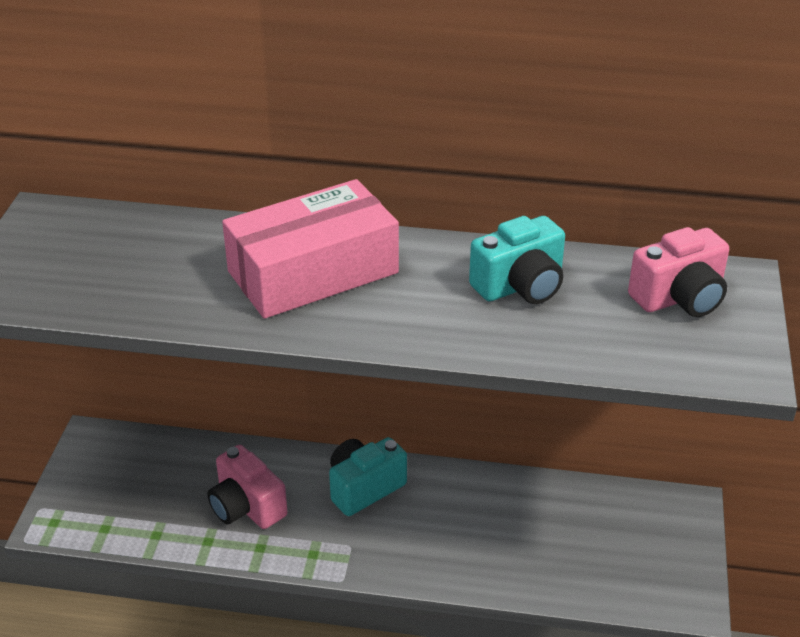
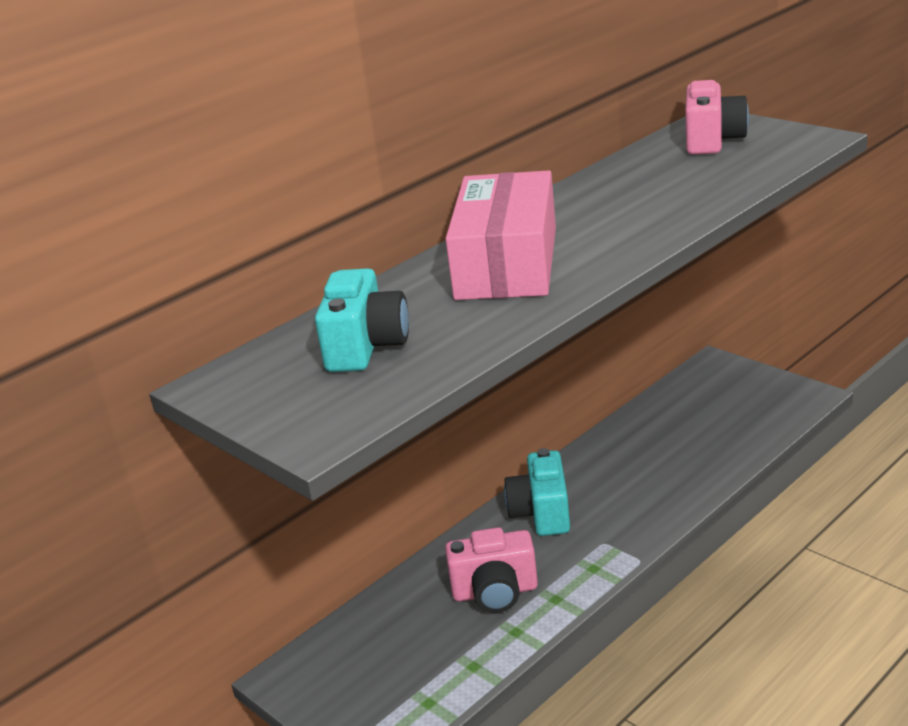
camera: 50 degrees left, 10 degrees down
turquoise camera [469,216,565,304] -> turquoise camera moved to [315,268,409,372]

